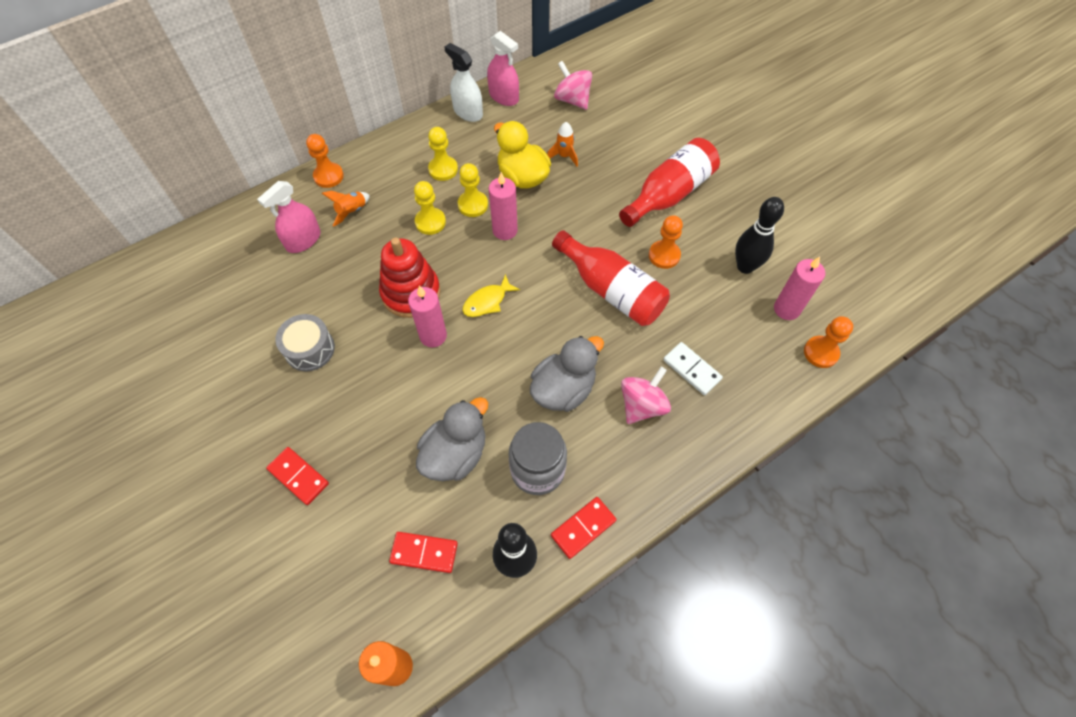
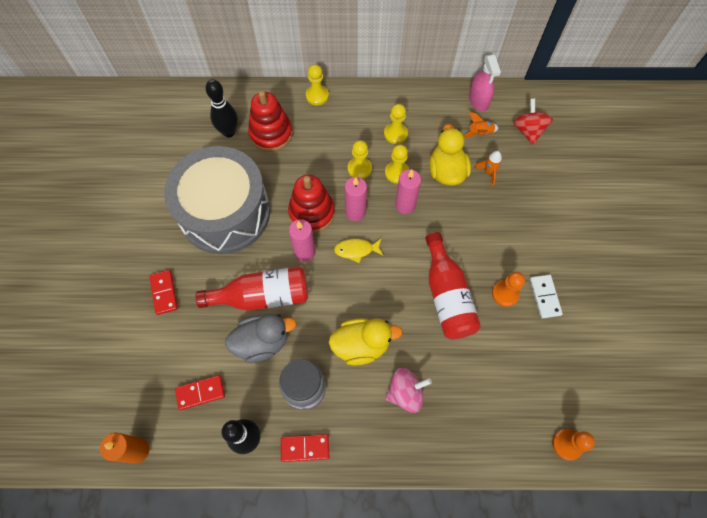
camera: 35 degrees right, 5 degrees up
pink spray bottle [257,181,321,253] -> red stacking toy [248,91,293,152]
grey drum [275,314,335,372] -> grey drum [164,146,270,254], size x2.45
orange pawn [306,134,344,188] -> yellow pawn [306,64,329,105]
orange rocket [322,191,370,227] -> orange rocket moved to [464,112,499,138]
red domino [389,532,458,573] -> red domino turned 60 degrees counterclockwise [175,375,225,410]
white spray bottle [444,43,483,122] -> none
grey duck [530,336,604,412] -> yellow duck [329,318,403,366]
pink spinning top [554,61,592,110] -> red spinning top [513,99,553,145]
red bottle [619,138,720,227] -> red bottle moved to [196,267,308,311]
white domino [663,342,723,395] -> white domino moved to [530,274,563,319]
black bowling pin [735,197,784,274] -> black bowling pin moved to [205,79,238,137]
pink candle [774,256,826,320] -> pink candle moved to [345,177,367,221]

